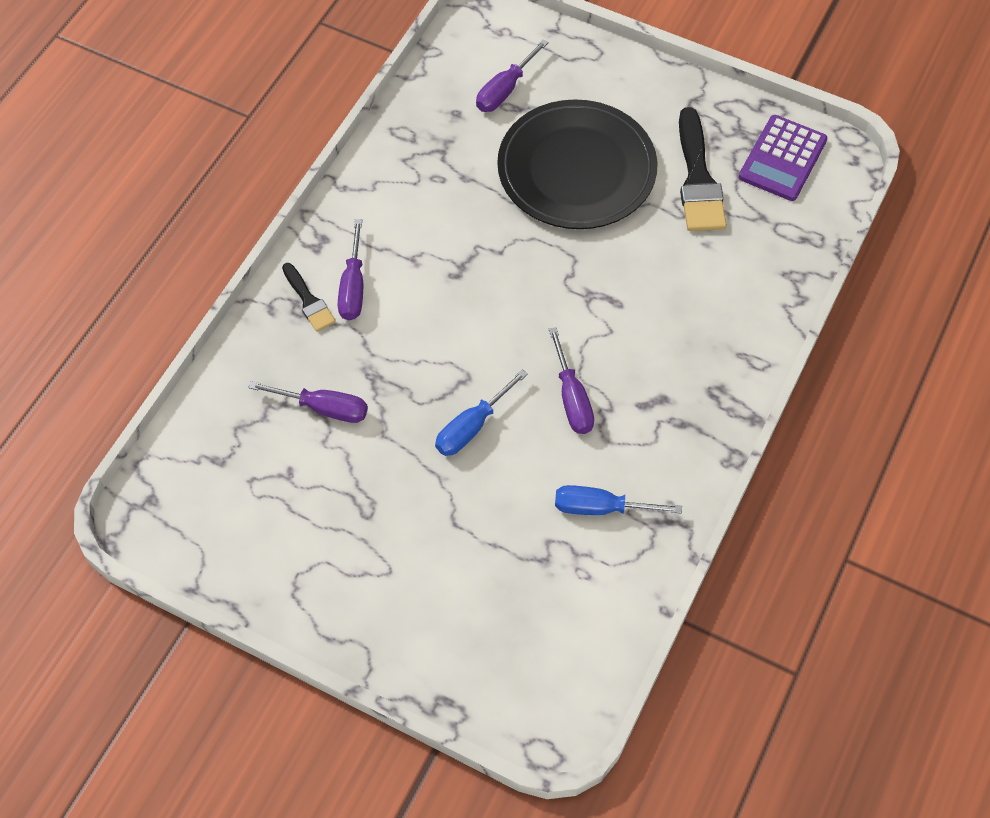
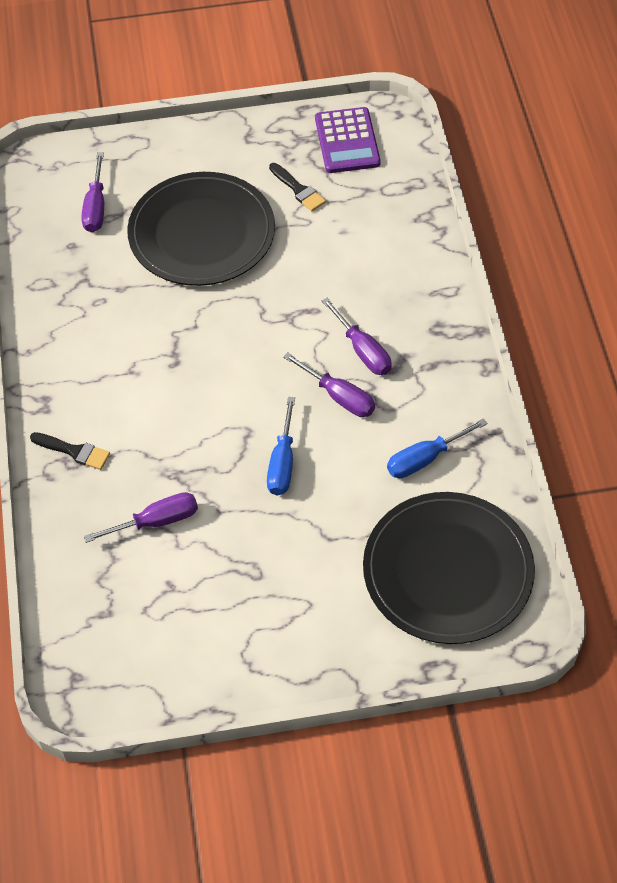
camera: 35 degrees left, 5 degrees down
purple screwdriver [338,219,363,320] -> purple screwdriver moved to [322,298,392,375]
black brush [679,107,727,231] -> black brush [269,163,326,211], size x0.55
none -> black plate [363,492,535,644]

